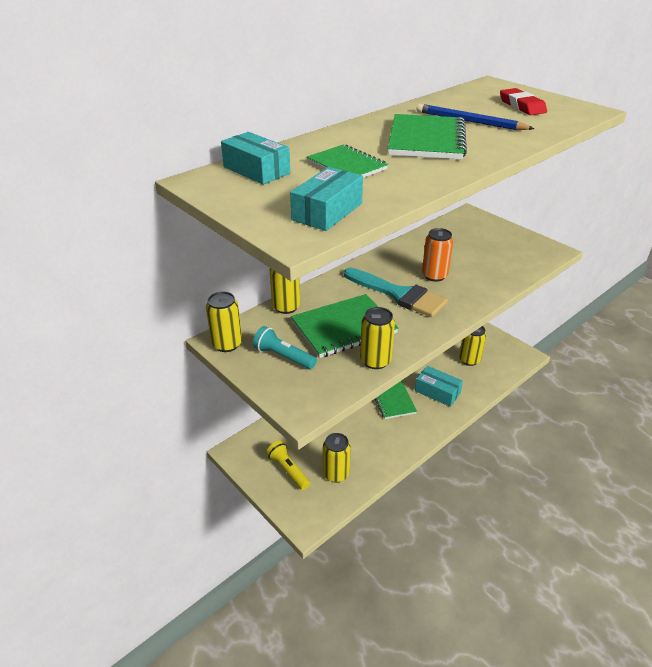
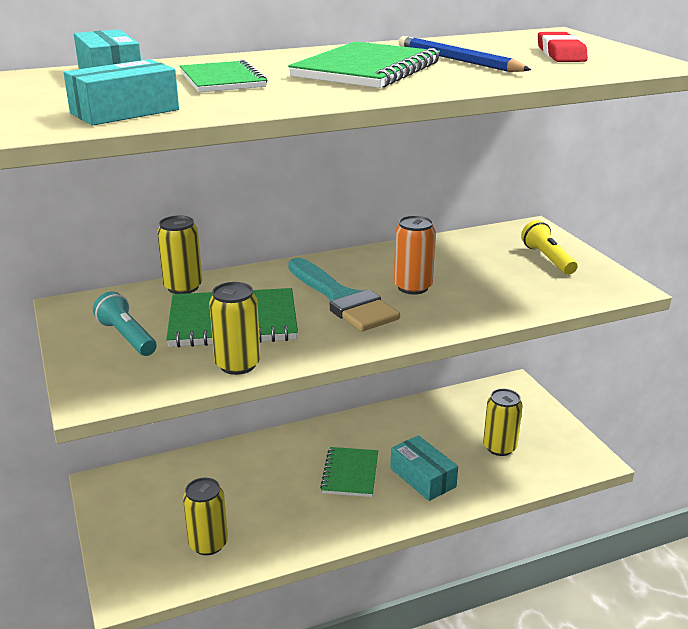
camera: 20 degrees right, 10 degrees down
yellow can [206,291,242,352] -> none
yellow flashlight [266,441,310,490] -> yellow flashlight moved to [521,220,577,275]

